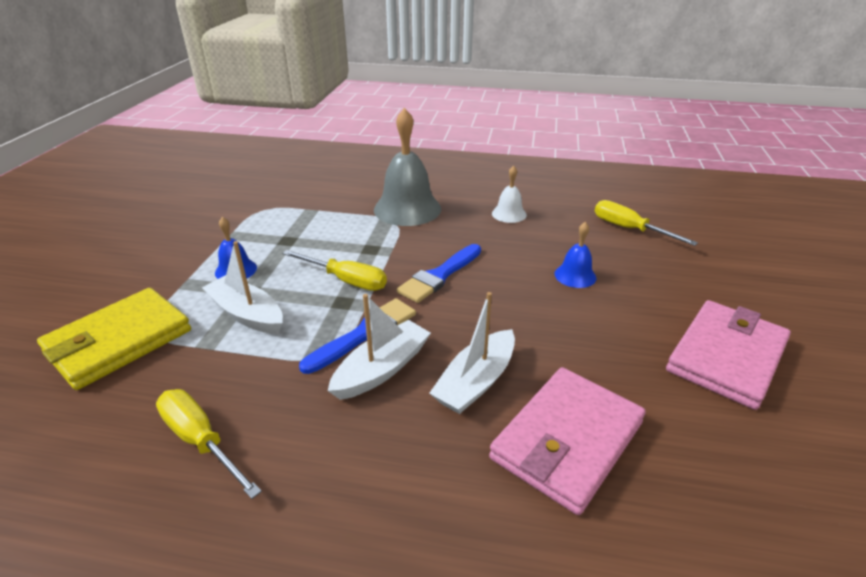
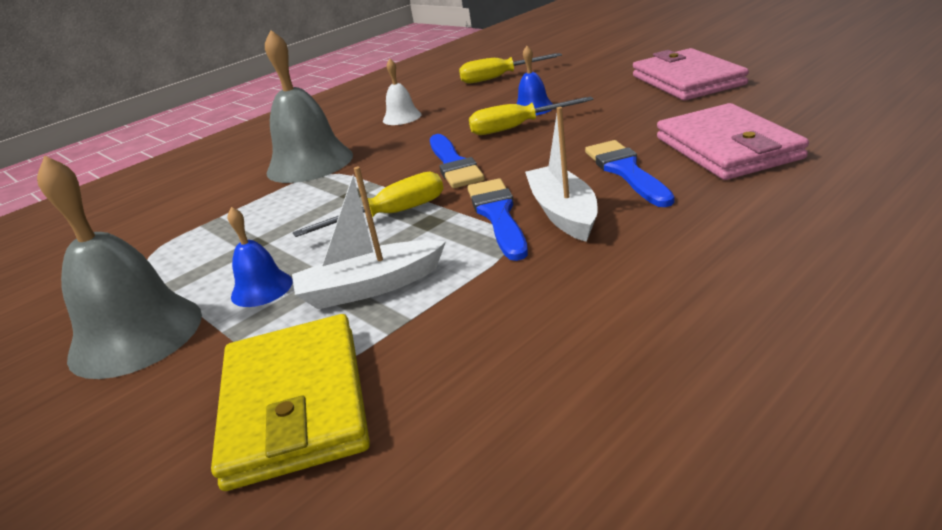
camera: 50 degrees left, 5 degrees down
yellow screwdriver [156,389,262,499] -> yellow screwdriver moved to [469,96,594,135]
white boat [429,292,515,414] -> blue brush [585,140,674,207]
none -> grey bell [37,155,202,379]

